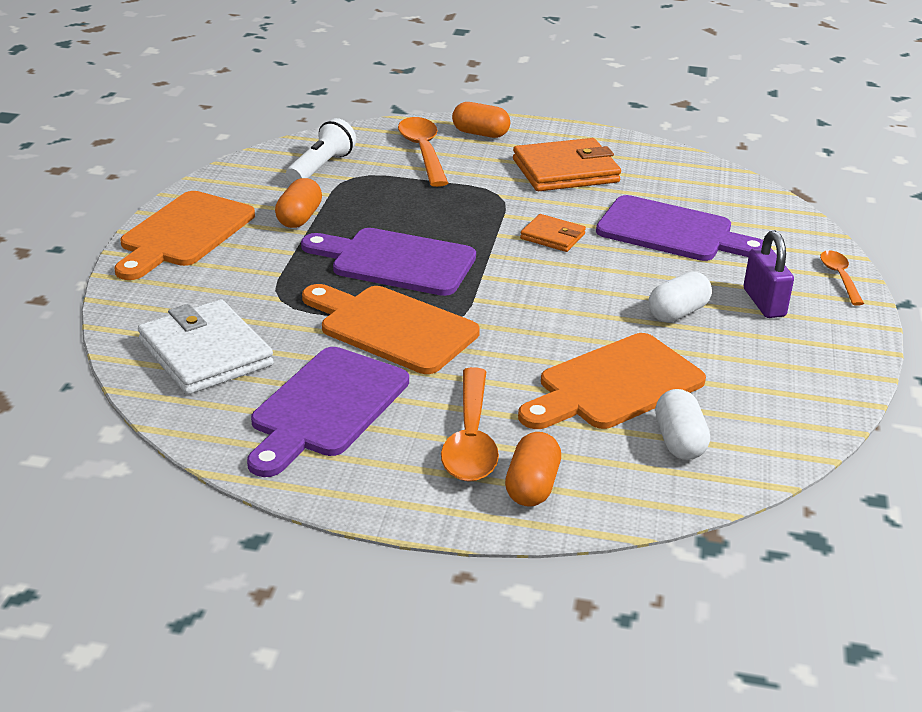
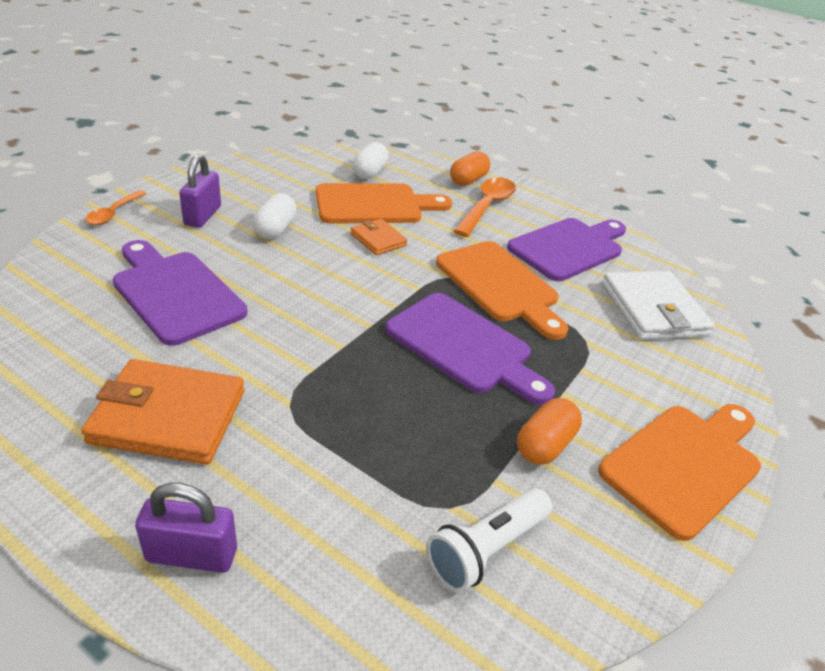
camera: 160 degrees left, 5 degrees up
orange spoon [398,117,448,187] -> none
orange capsule [452,102,510,138] -> purple padlock [135,483,237,573]
orange wallet [520,214,586,252] -> orange wallet moved to [351,219,408,255]
white capsule [648,271,712,322] -> white capsule turned 60 degrees counterclockwise [253,193,296,239]

